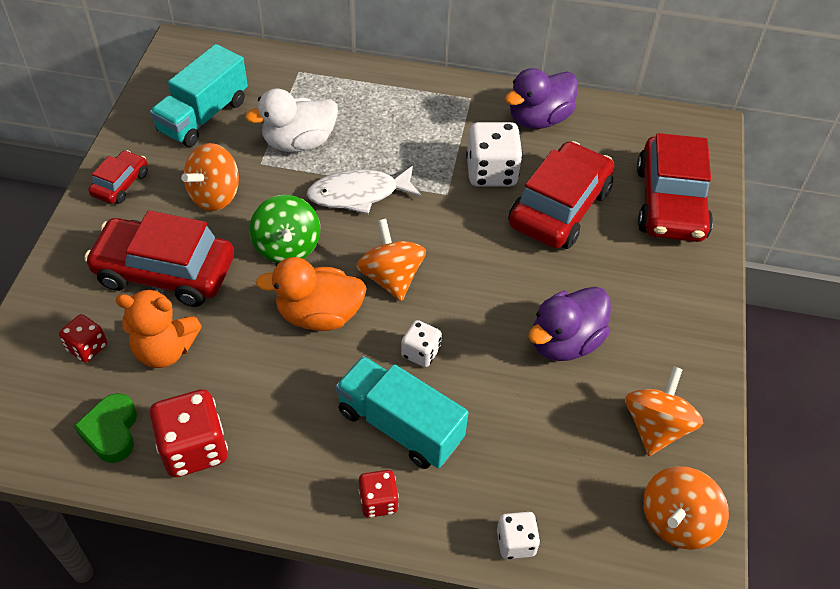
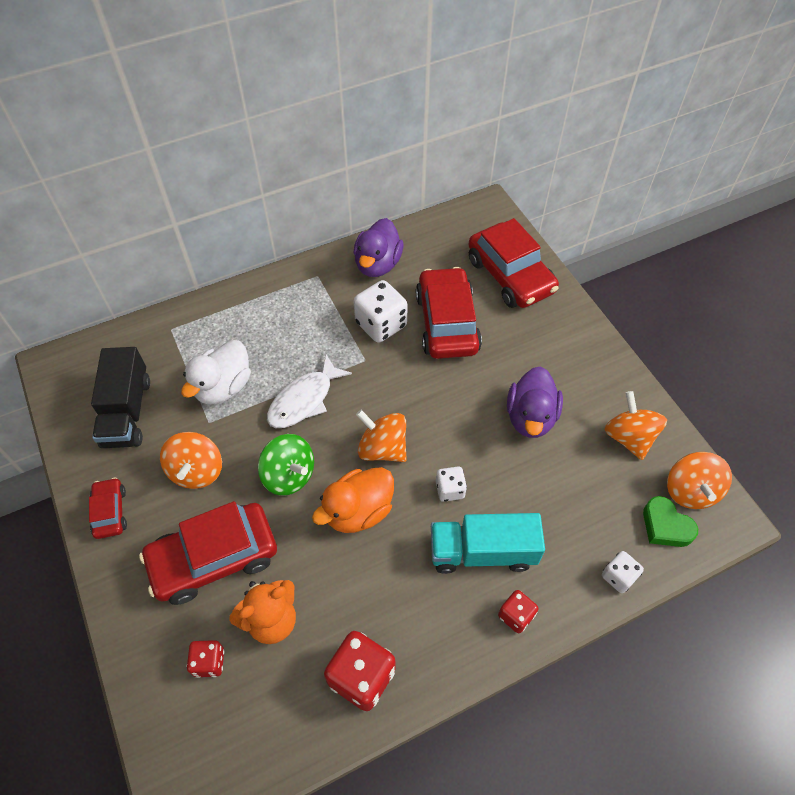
camera: 35 degrees left, 5 degrees up
green heart [74,393,137,463] -> green heart moved to [643,496,698,547]
turquoise truck [150,44,248,147] -> black truck [91,347,150,448]

